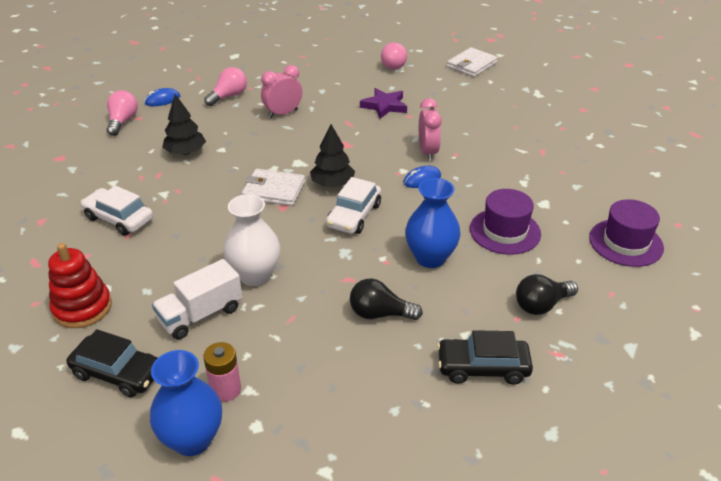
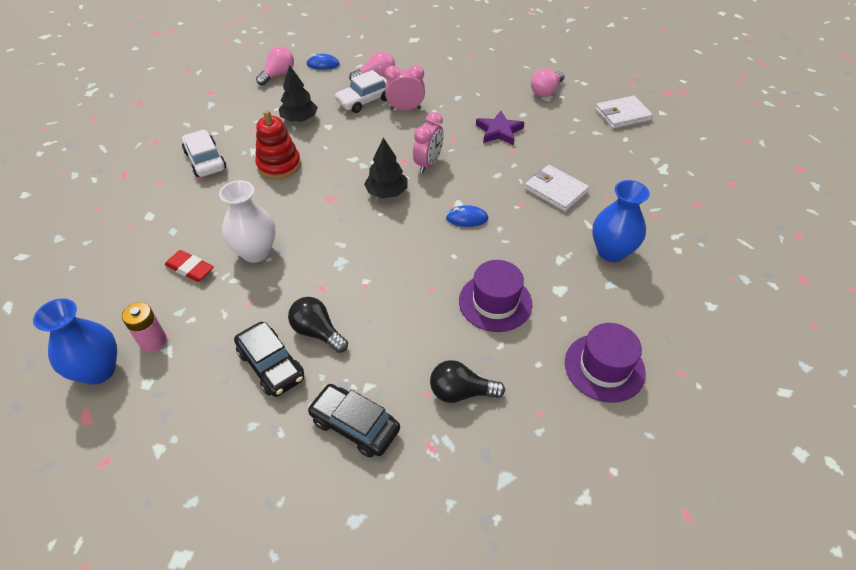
camera: 30 degrees right, 10 degrees up
red stacking toy [48,243,112,328] -> red stacking toy moved to [255,110,301,179]
black car [66,329,158,397] -> black car moved to [234,322,304,397]
white truck [152,259,242,340] -> red eraser [165,250,214,282]
white wallet [242,169,305,206] -> white wallet moved to [525,165,589,212]
white car [326,177,381,234] -> white car moved to [334,70,387,113]
blue vase [405,178,461,268] -> blue vase moved to [592,180,650,262]
pink clock [419,98,442,161] -> pink clock moved to [413,112,443,173]

